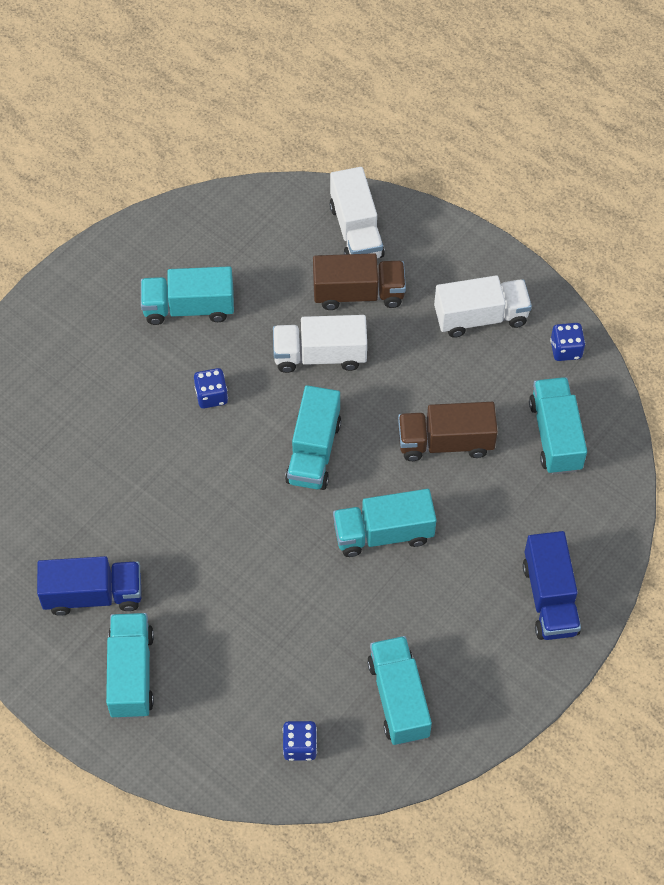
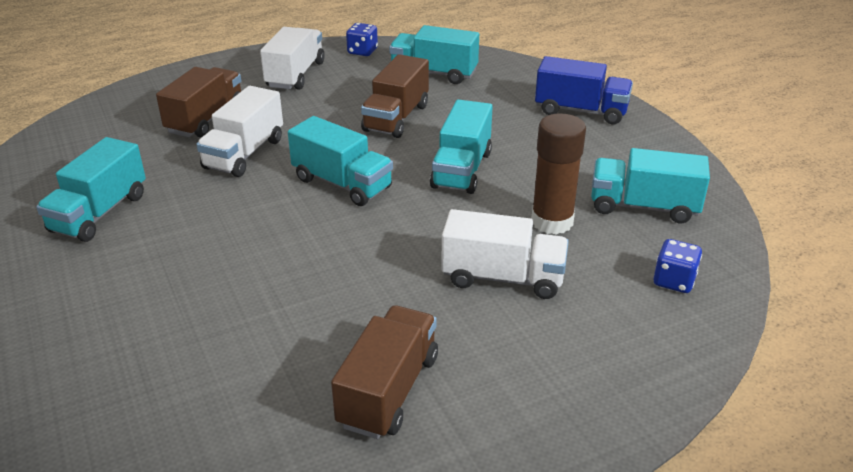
camera: 65 degrees left, 25 degrees down
blue truck [37,556,141,616] -> brown truck [331,305,438,439]
turquoise truck [106,613,154,719] -> none
blue dice [194,368,228,408] -> none
white truck [330,167,385,258] -> white truck moved to [441,209,569,299]
none -> brown glue stick [532,113,586,234]

